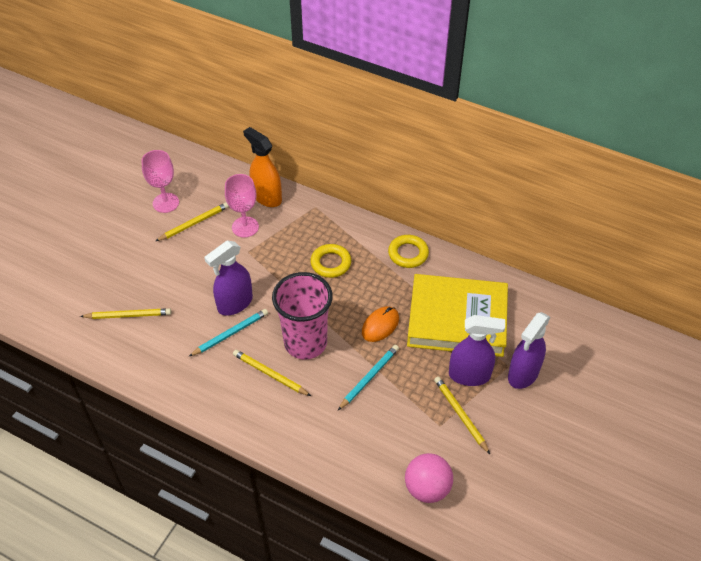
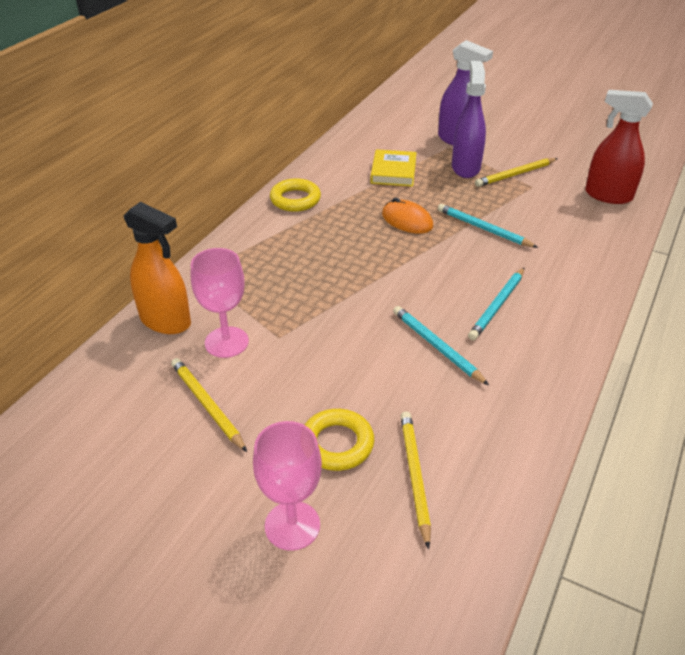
camera: 90 degrees left, 10 degrees down
pink goblet [141,150,179,213] -> pink goblet moved to [253,421,322,551]
purple spray bottle [204,240,253,316] -> none
yellow pencil [233,350,311,396] -> turquoise pencil [468,267,525,340]
orange spray bottle [243,127,282,207] -> orange spray bottle turned 105 degrees counterclockwise [124,202,191,334]
pink cup [272,272,333,359] -> none
yellow ring [310,244,351,278] -> yellow ring moved to [305,409,374,471]
pink ball [405,453,453,503] -> red spray bottle [585,90,653,204]
yellow book [407,274,508,357] -> yellow book [370,149,417,187], size x0.48

